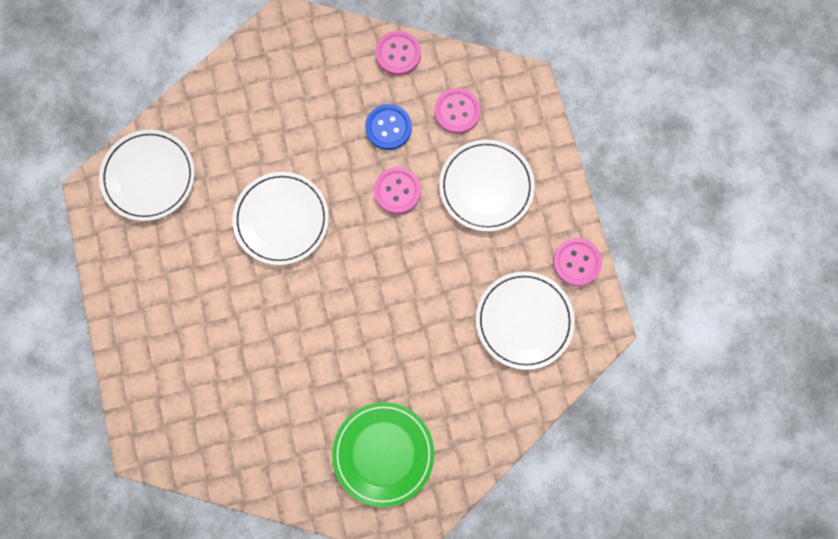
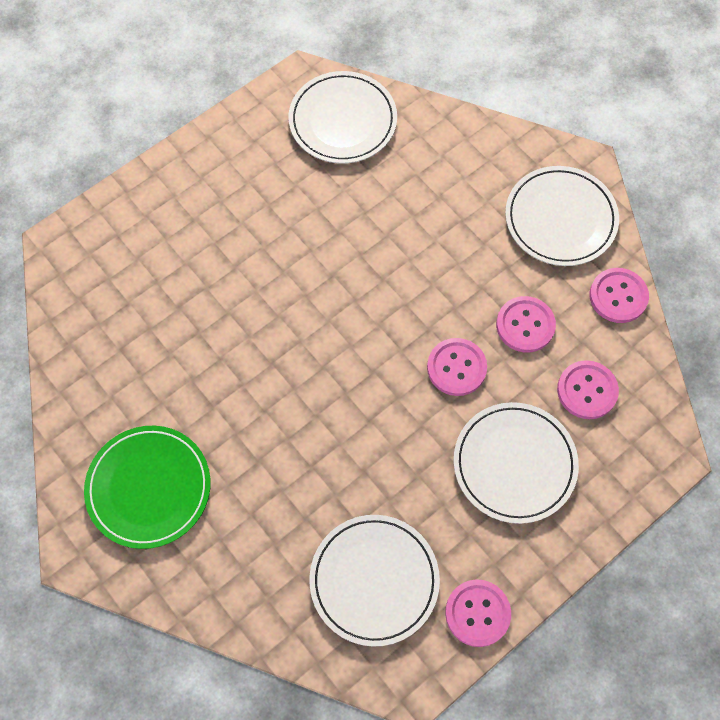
camera: 65 degrees right, 10 degrees down
white plate [232,172,329,265] -> white plate moved to [505,166,619,266]
blue button [365,104,412,150] -> pink button [496,296,556,353]

